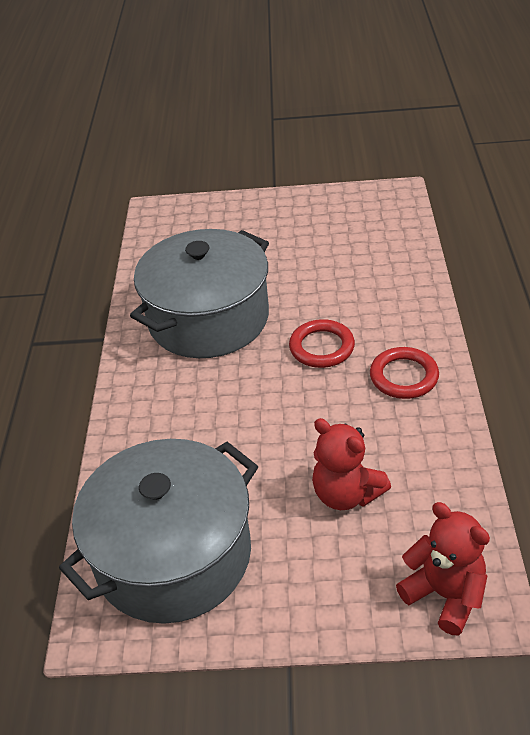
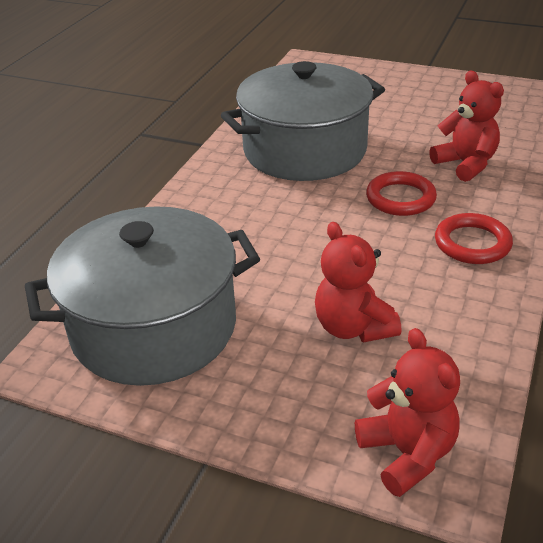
camera: 20 degrees right, 5 degrees down
none -> red teddy bear [429,70,504,182]

